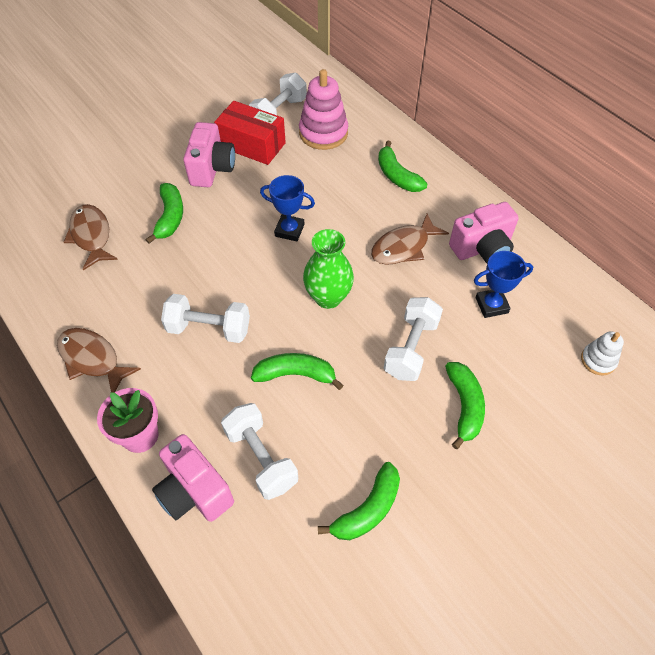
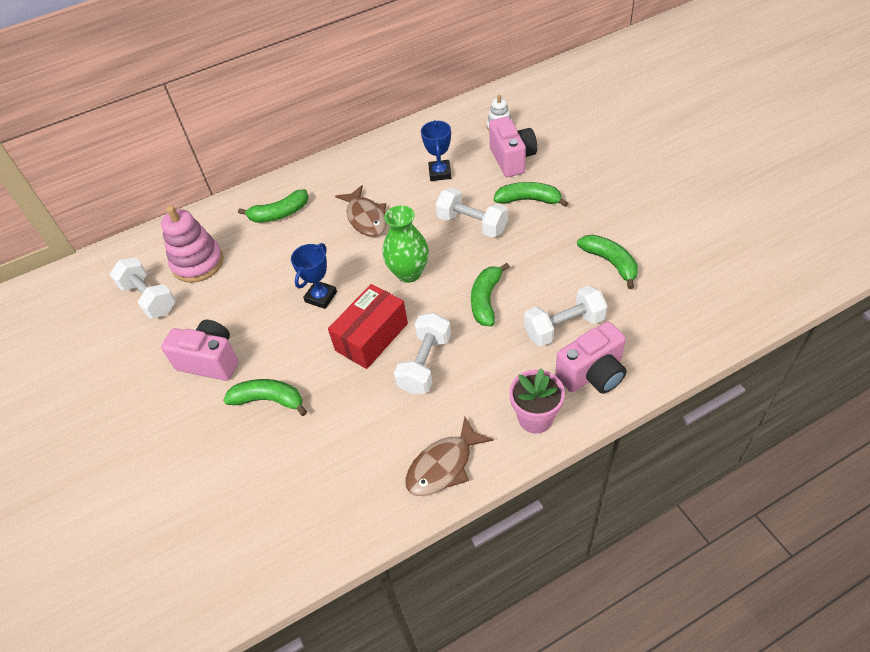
camera: 75 degrees left, 5 degrees down
brown fish [64,204,118,270] -> none
red box [214,101,286,165] -> red box moved to [328,284,408,369]
pink camera [449,202,519,263] -> pink camera moved to [489,117,537,177]

